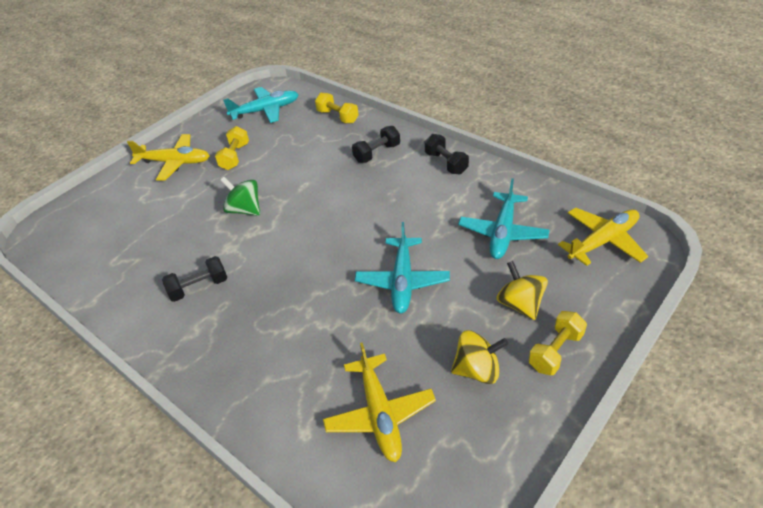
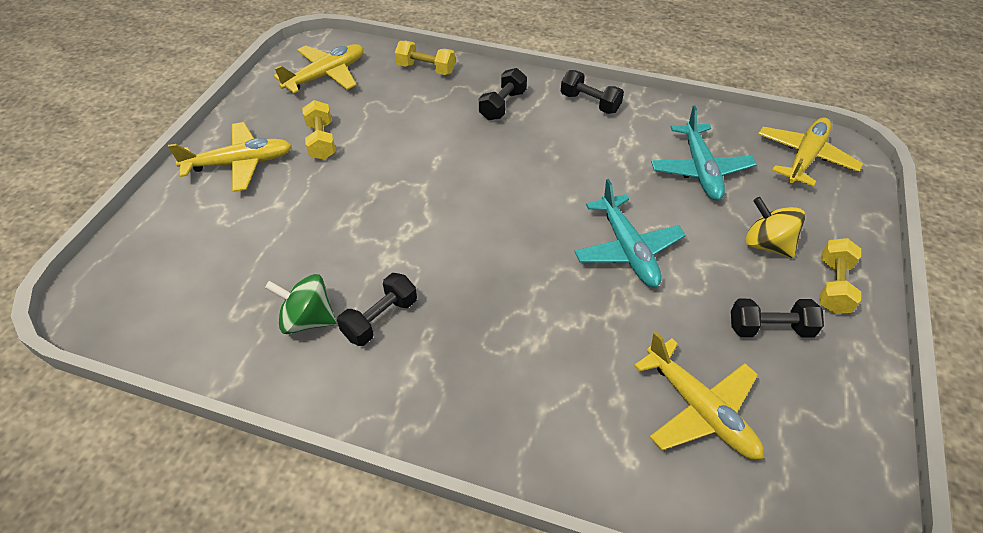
camera: 25 degrees left, 5 degrees up
green spinning top [220,177,260,216] -> green spinning top moved to [265,274,336,334]
turquoise plane [223,87,299,123] -> yellow plane [274,44,363,93]
yellow spinning top [451,330,508,384] -> black dumbbell [731,299,824,338]

